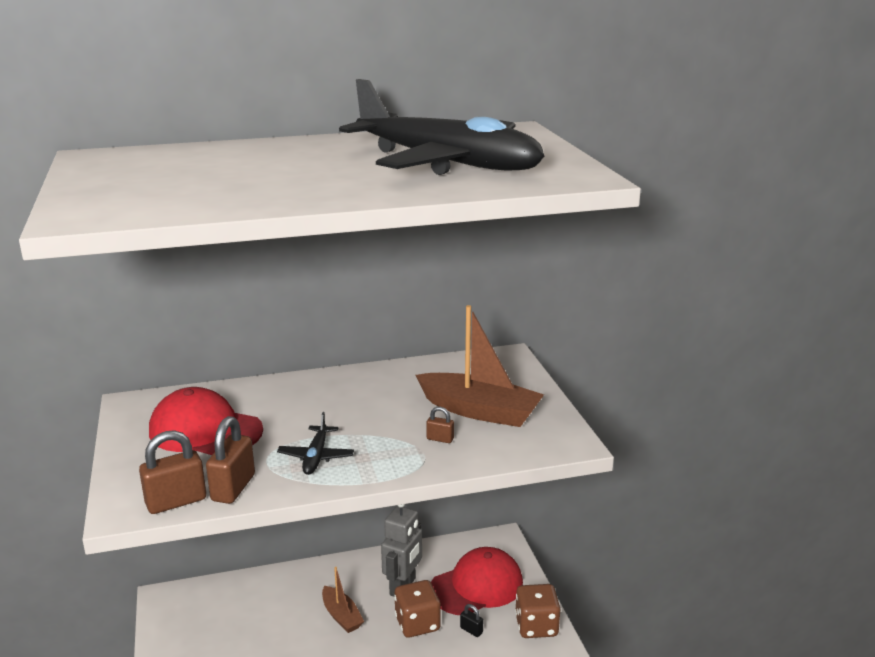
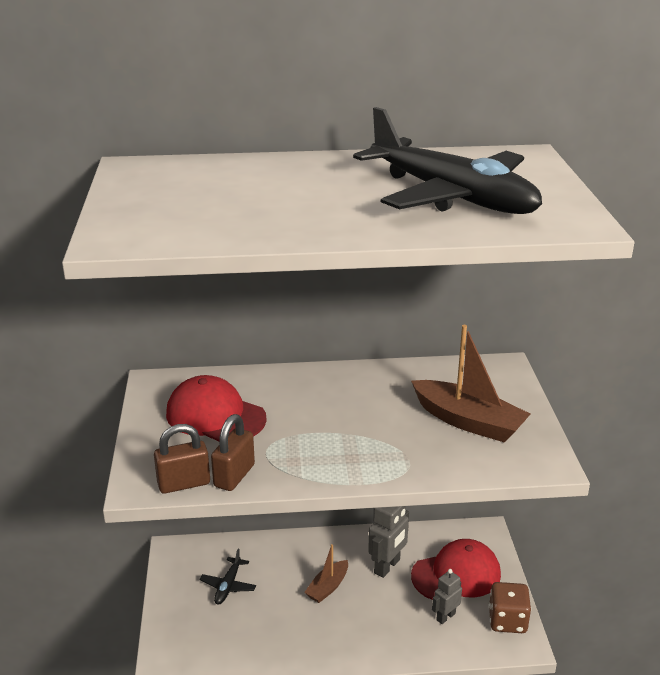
camera: 10 degrees right, 5 degrees up
black plane [277,412,354,475] -> black plane moved to [199,549,256,605]
brown boat [322,567,364,633] -> brown boat turned 60 degrees clockwise [304,544,348,603]
brown dice [394,580,441,638] -> none
brown padlock [427,406,454,443] -> none
black padlock [460,604,483,637] -> grey robot [432,569,462,624]

